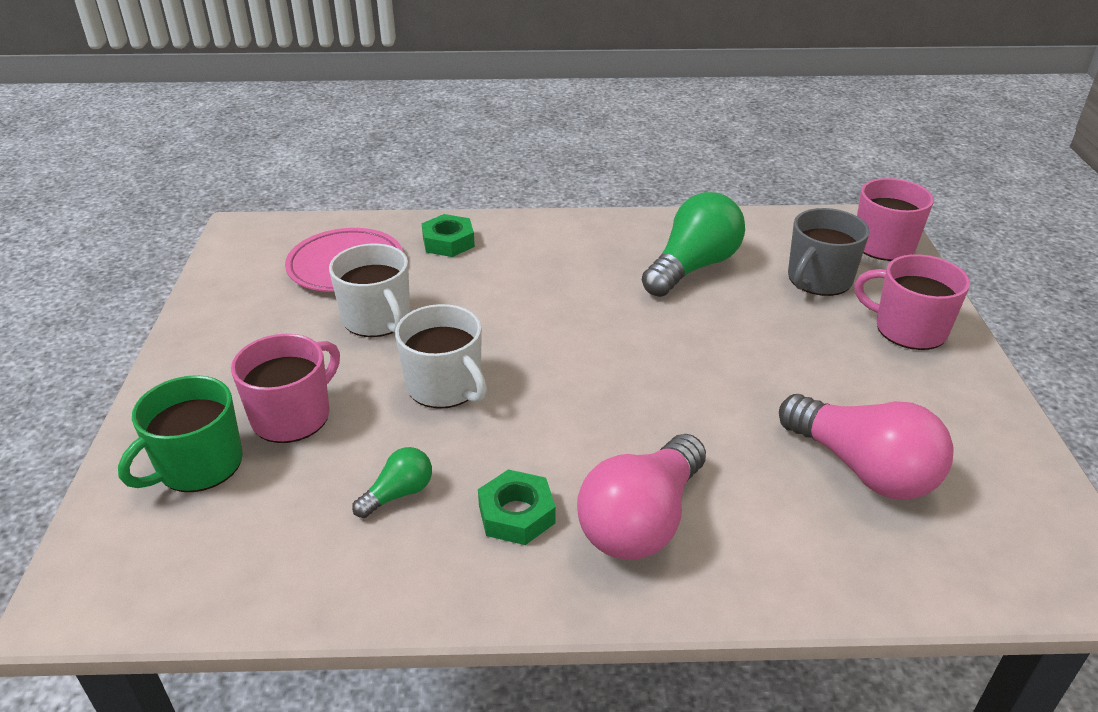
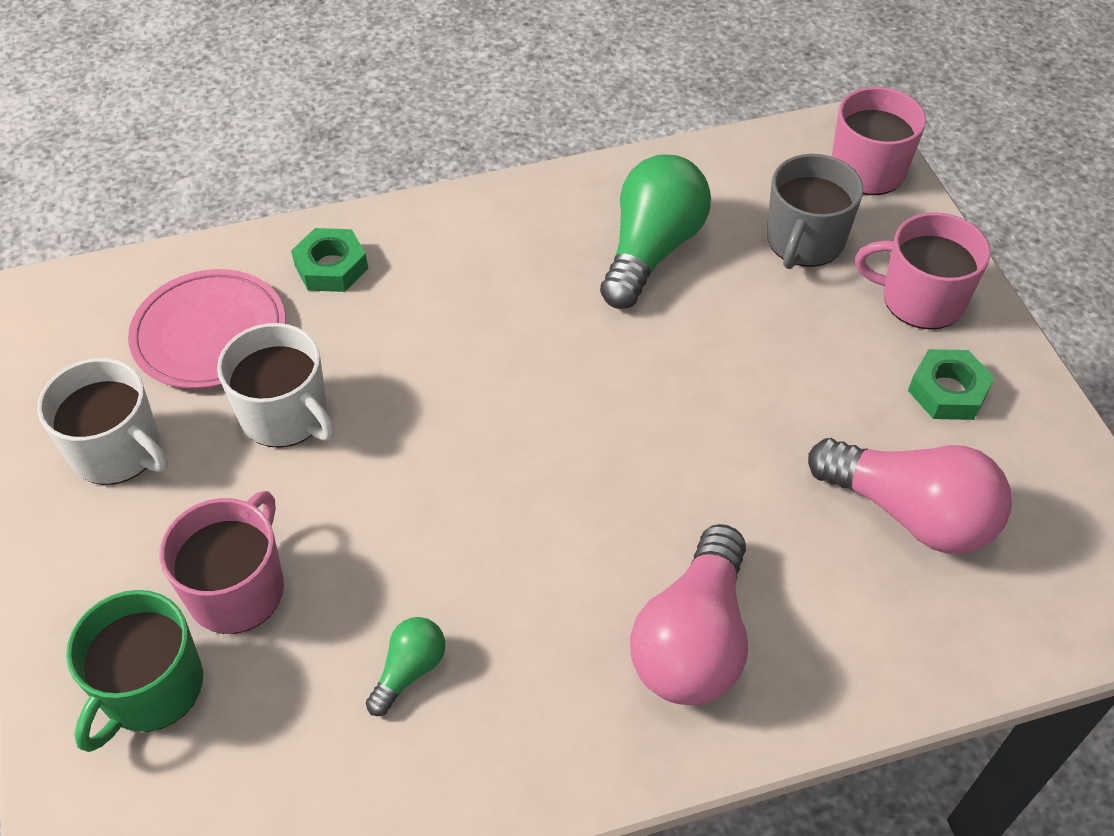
camera: 15 degrees left, 15 degrees up
white mug [395,304,487,409] -> white mug moved to [37,358,168,485]
green nut [478,469,556,545] -> green nut moved to [908,349,995,420]

